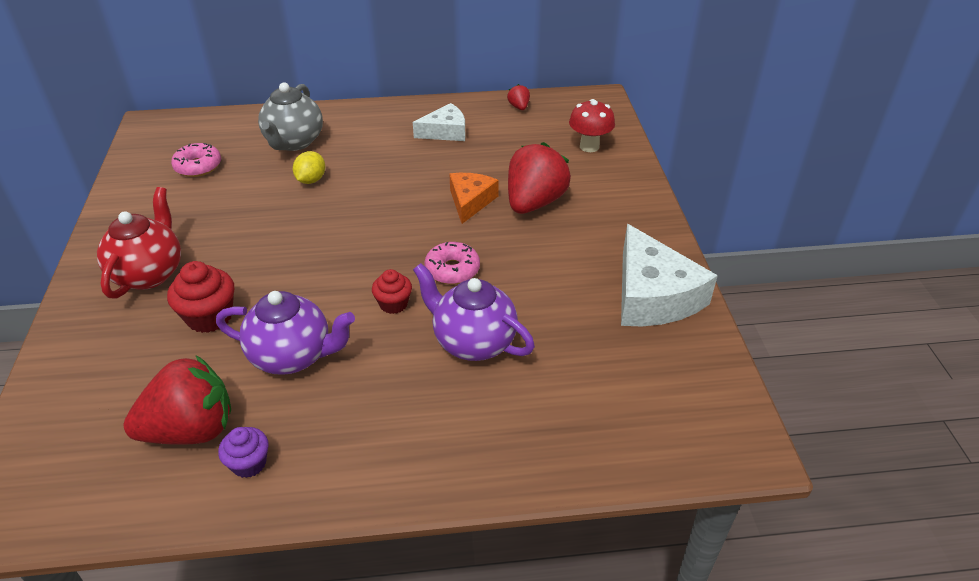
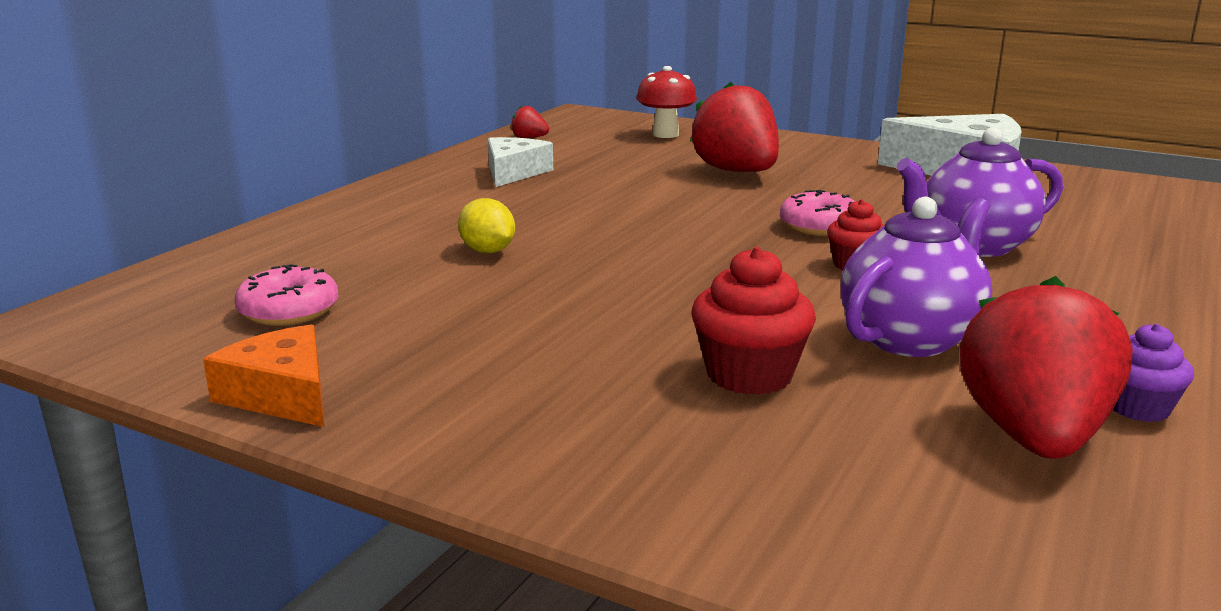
camera: 55 degrees left, 20 degrees down
red teapot [97,187,181,299] -> none
grey teapot [258,83,323,151] -> none
orange cheese [449,173,499,224] -> orange cheese moved to [203,324,324,427]

